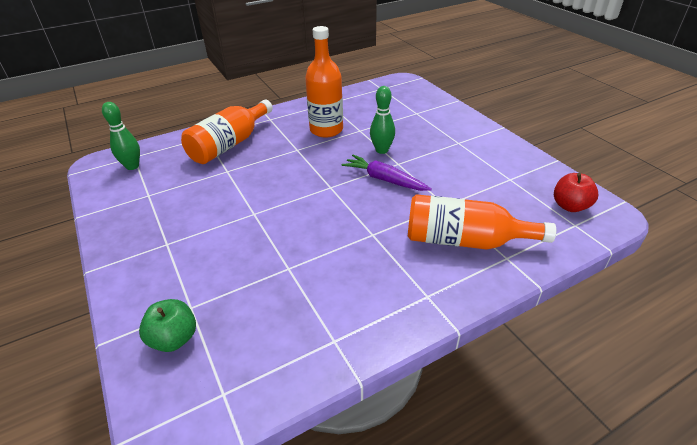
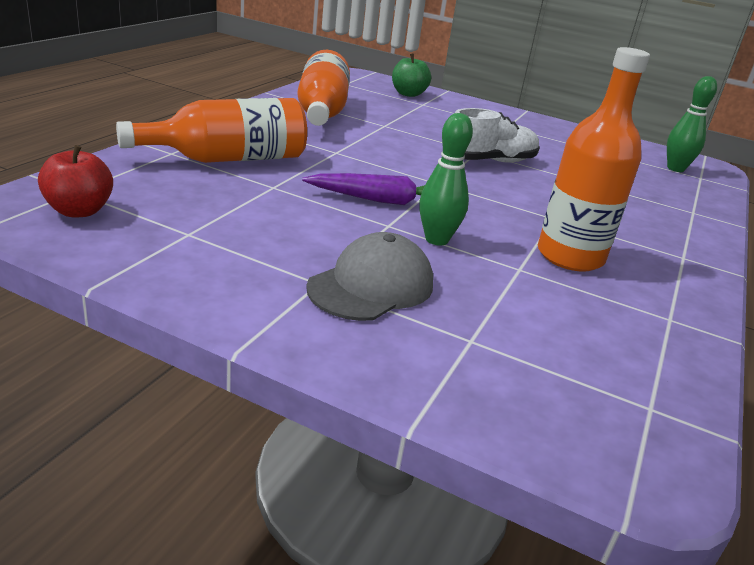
camera: 140 degrees right, 10 degrees down
orange bottle [181,99,273,164] -> orange bottle moved to [298,50,350,126]
none -> grey cap [306,232,433,321]
none -> white shoe [455,108,540,163]

